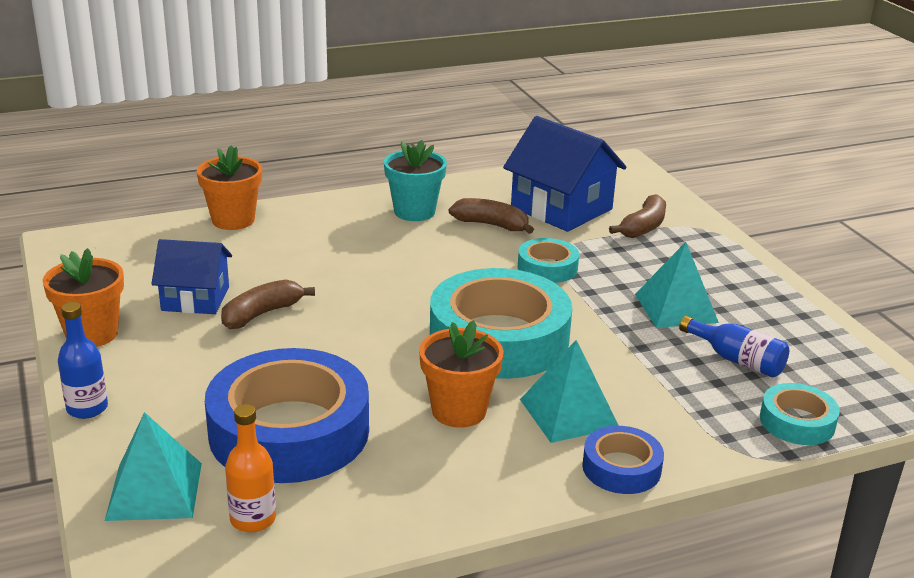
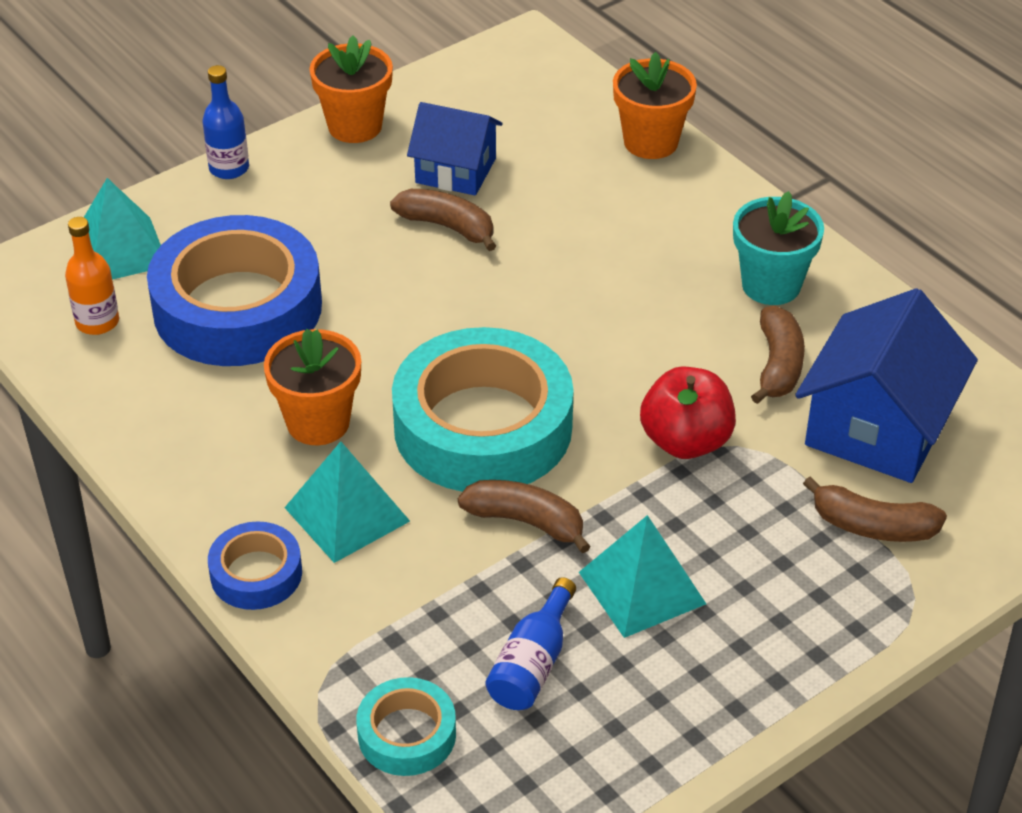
camera: 75 degrees right, 15 degrees up
blue house [151,239,232,314] -> blue house turned 60 degrees counterclockwise [407,102,503,196]
turquoise tape [518,238,579,283] -> red apple [640,366,736,459]
none -> brown banana [458,480,591,553]

